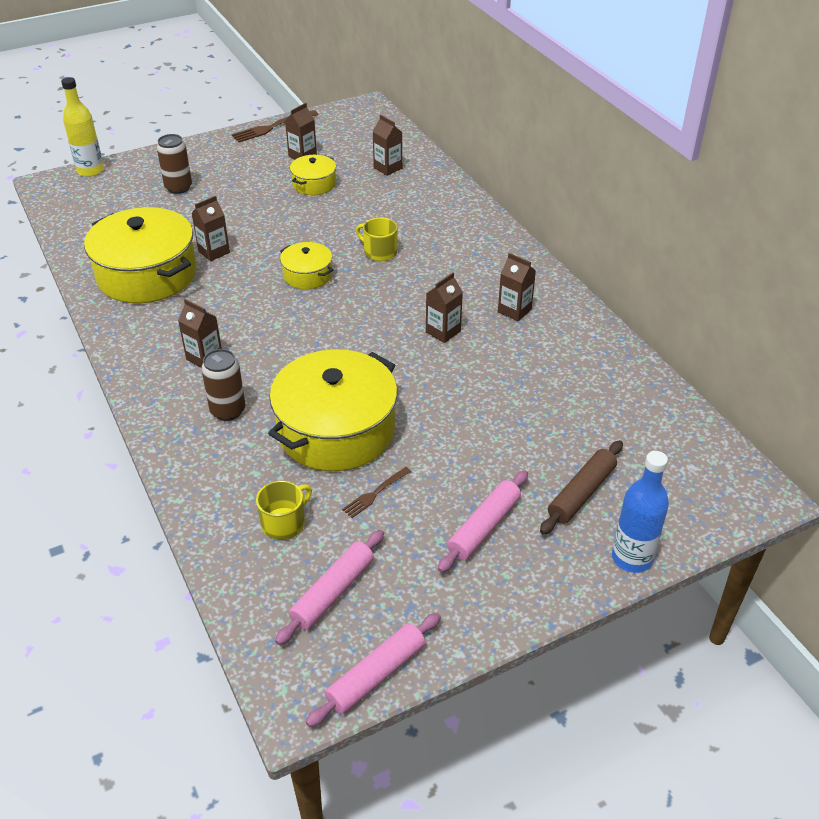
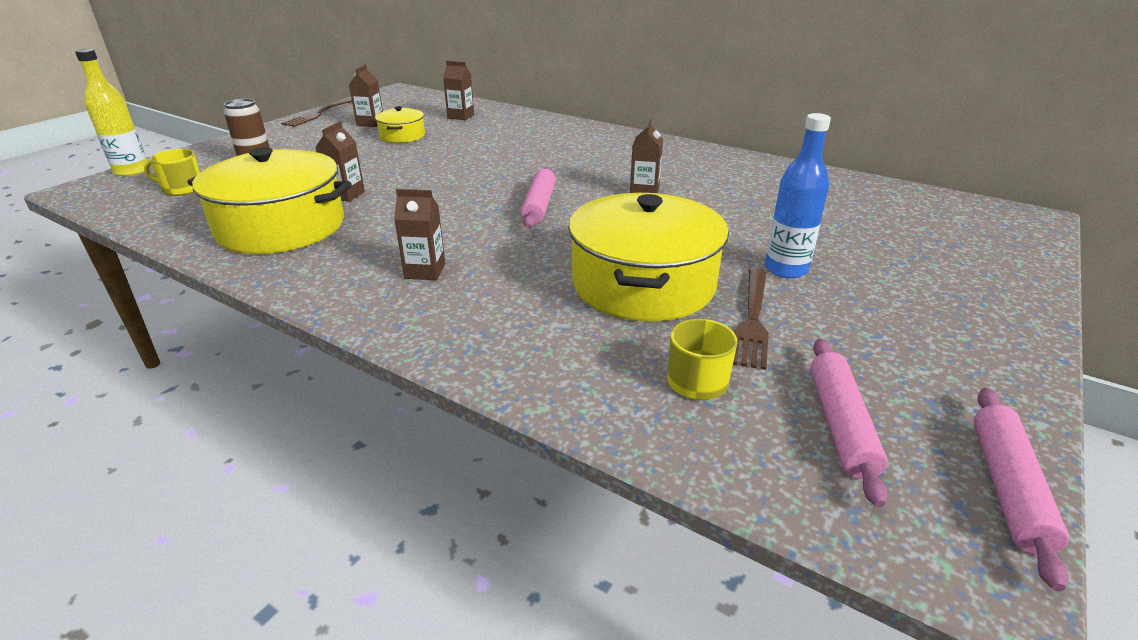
camera: 30 degrees left, 10 degrees down
brown can [201,349,246,421] -> none
yellow pot [280,242,333,289] -> none
brown fork [342,467,411,518] -> brown fork [733,268,769,370], size x1.68
yellow mug [356,217,398,261] -> yellow mug moved to [144,149,200,196]
pink rolling pin [438,470,528,573] -> pink rolling pin moved to [521,167,556,228]
brown carton [498,253,536,321] -> none
brown rolling pin [540,440,623,535] -> none
blue bottle [612,451,669,573] -> blue bottle moved to [765,113,831,278]

